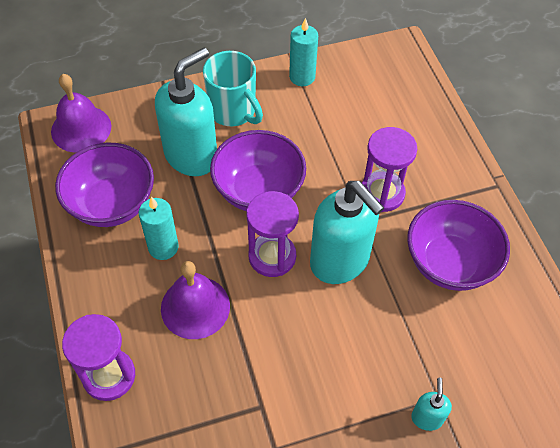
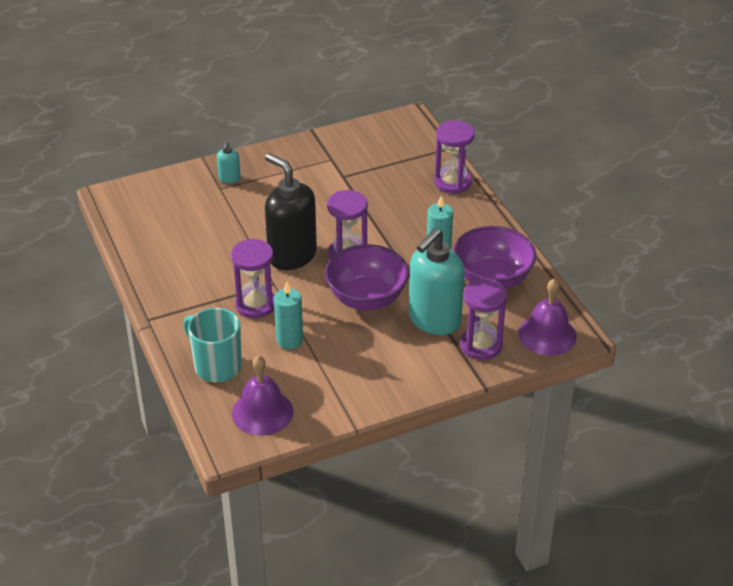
camera: 175 degrees right, 15 degrees down
purple bell [161,261,230,339] -> purple bell moved to [232,356,293,436]
turquoise mug [203,51,263,126] -> turquoise mug moved to [183,308,242,382]
turquoise candle [289,18,318,86] -> turquoise candle moved to [274,282,303,349]
turquoise soap dispenser [310,181,384,284] -> black soap dispenser [265,153,317,270]
purple bowl [407,200,510,291] -> none
none -> purple hourglass [460,278,507,360]

